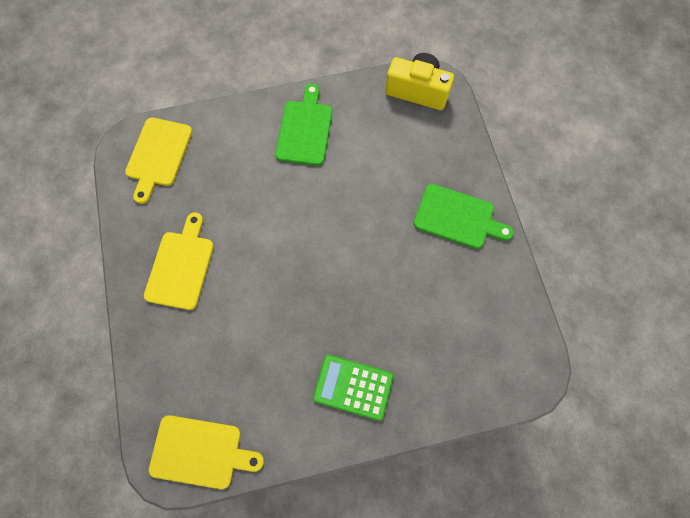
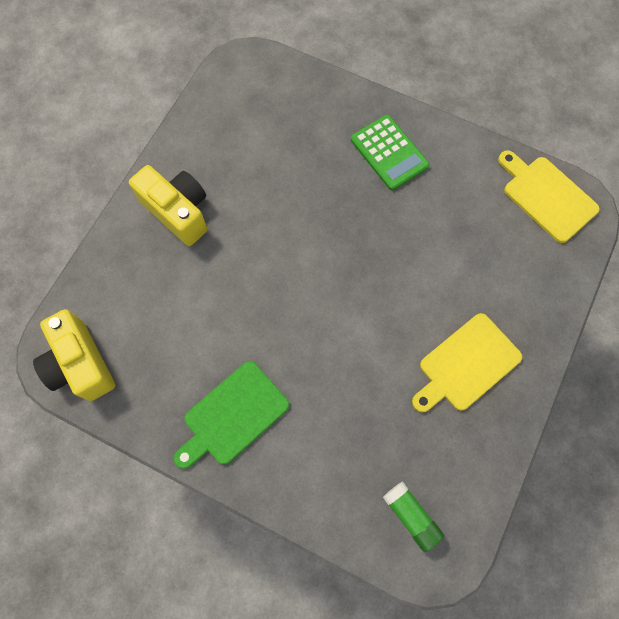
camera: 140 degrees left, 0 degrees up
yellow cutting board [125,118,193,204] -> green glue stick [383,482,444,552]
green cutting board [414,184,514,249] -> yellow camera [129,165,207,246]

